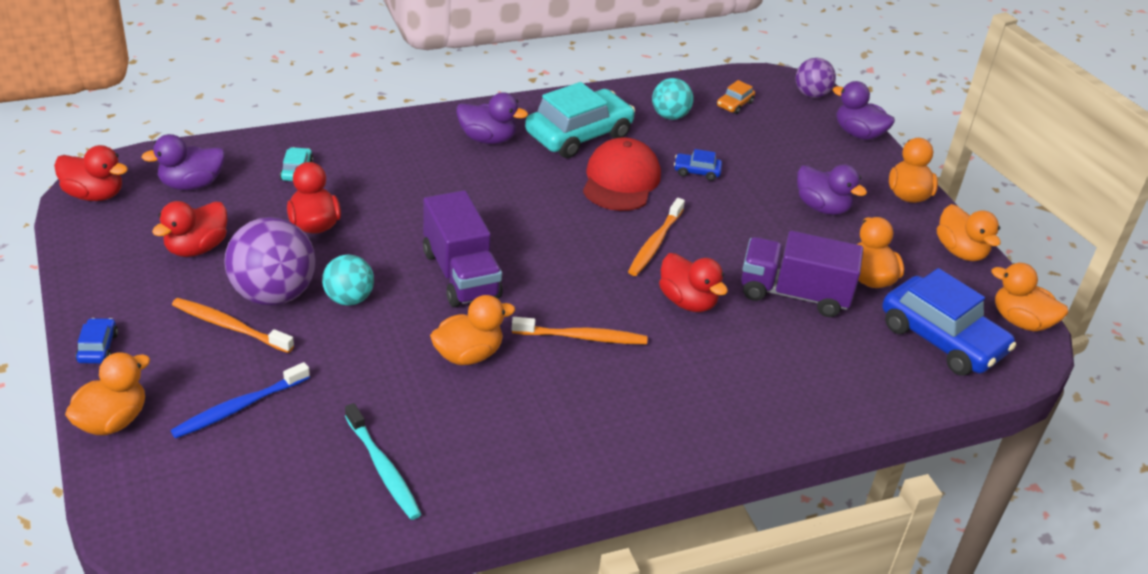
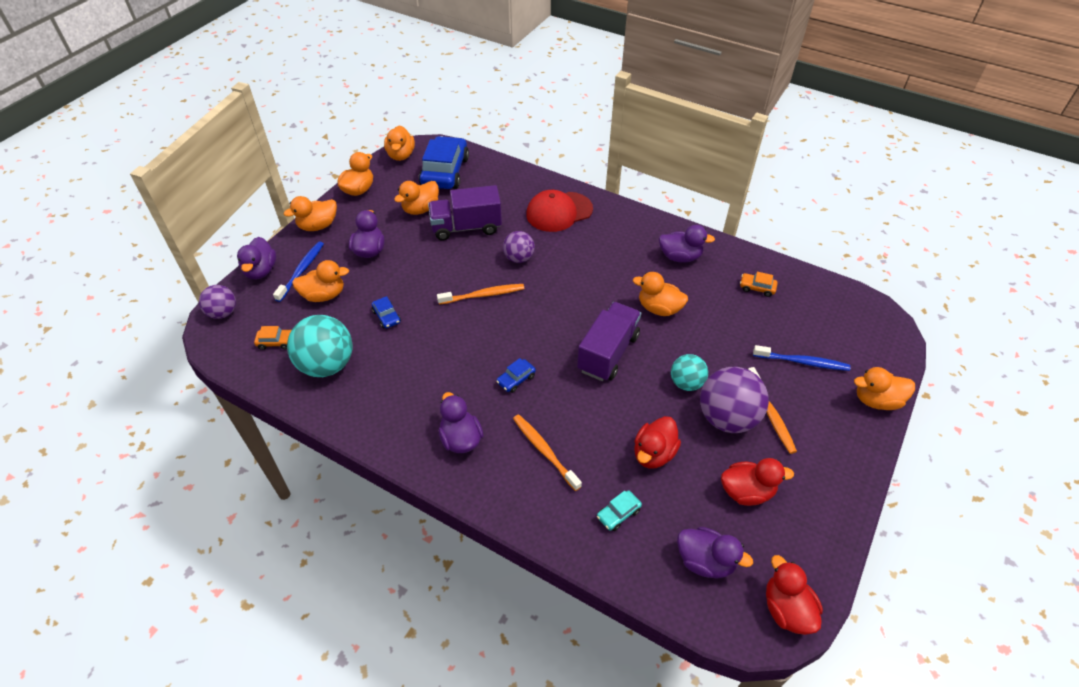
camera: 125 degrees left, 10 degrees up
blue car [75,318,118,364] -> blue car moved to [496,358,536,393]
turquoise toothbrush [345,403,421,520] -> orange car [740,272,778,297]
orange toothbrush [512,317,647,344] -> orange toothbrush moved to [513,414,582,491]
turquoise car [525,82,635,158] -> none
red cap [583,137,661,211] -> red cap moved to [526,190,593,232]
turquoise ball [652,78,694,120] -> turquoise ball [287,315,353,377], size x1.71
red duck [659,253,728,312] -> purple ball [503,231,535,263]
purple truck [741,231,863,317] -> purple truck turned 105 degrees clockwise [428,185,502,241]
none -> blue toothbrush [273,242,324,302]
none -> orange duck [292,260,349,302]
none -> purple duck [659,225,715,263]

